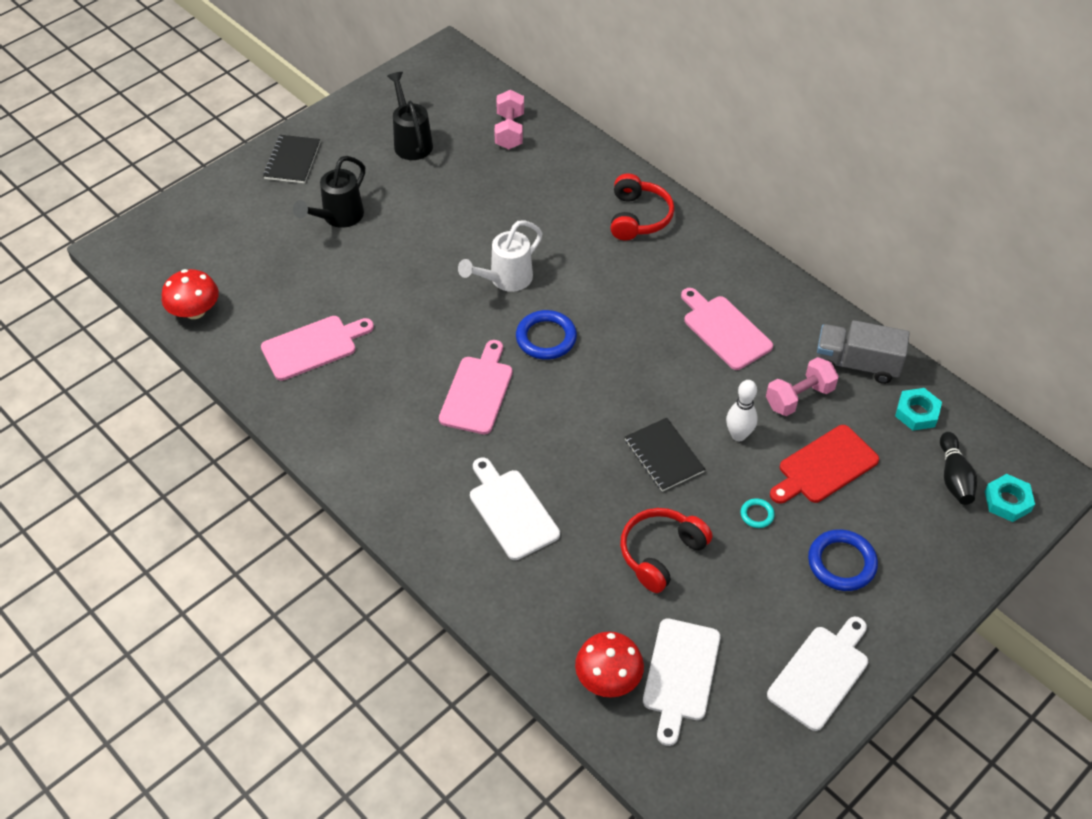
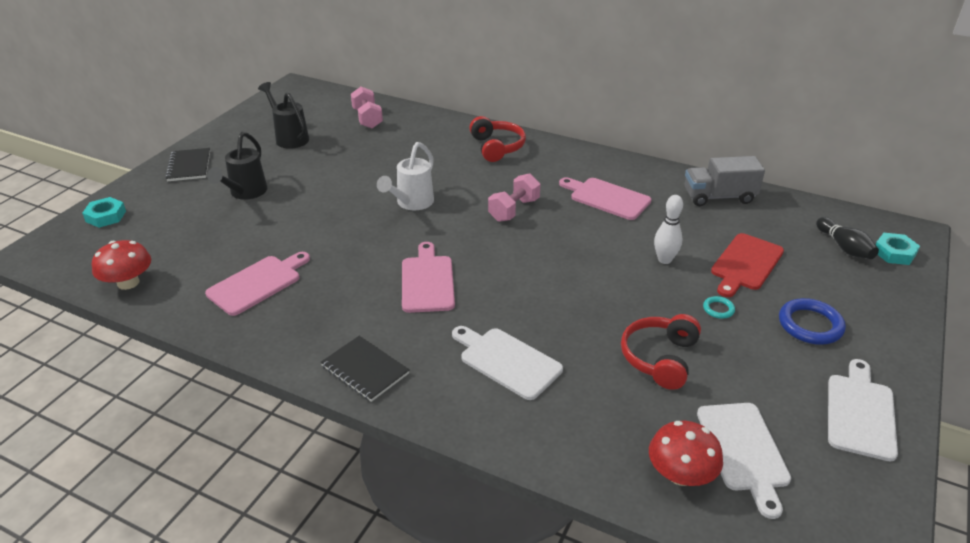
camera: 20 degrees left, 15 degrees down
blue ring [516,310,577,360] -> none
black notebook [625,418,705,492] -> black notebook moved to [321,336,410,402]
pink dumbbell [766,357,839,416] -> pink dumbbell moved to [488,173,540,222]
turquoise nut [895,388,942,431] -> turquoise nut moved to [82,197,126,228]

